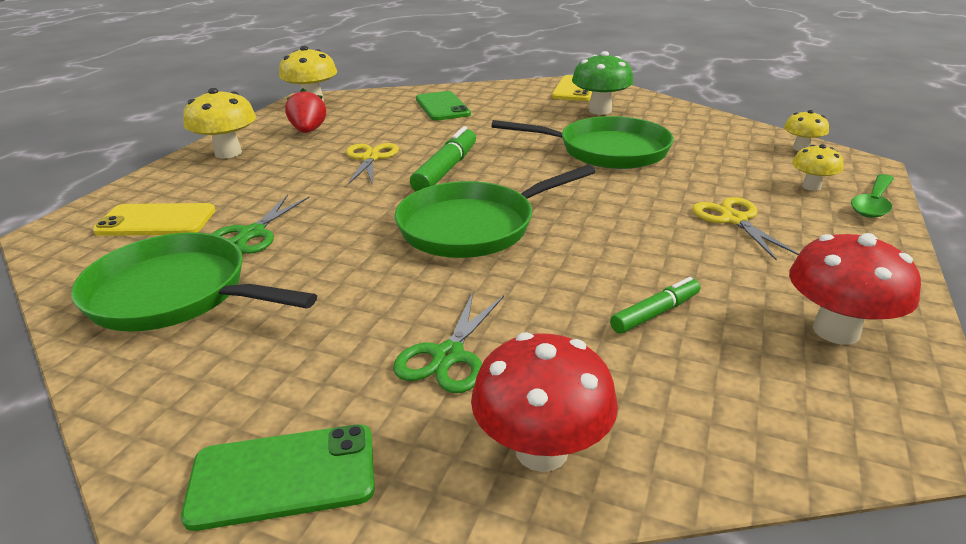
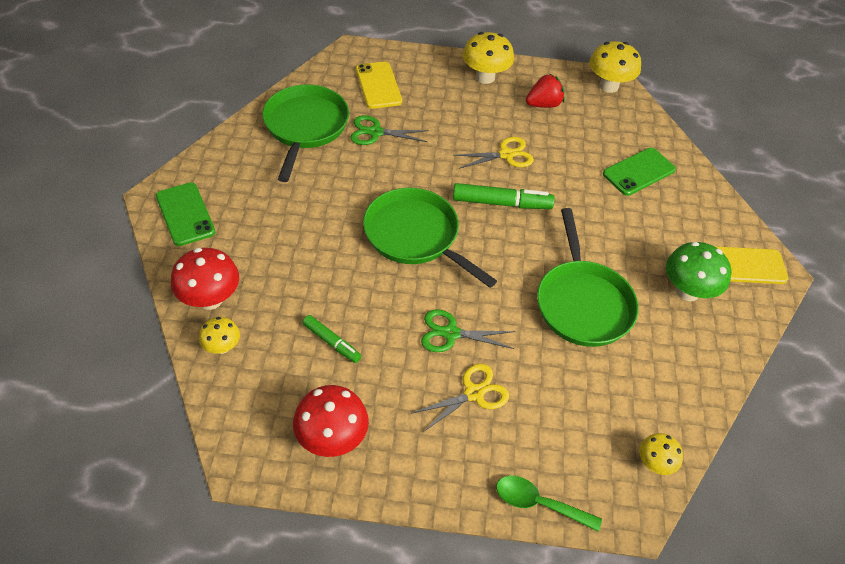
camera: 70 degrees right, 20 degrees up
green scissors [393,292,504,393] -> green scissors moved to [421,309,515,352]
yellow mushroom [792,144,843,191] -> yellow mushroom moved to [199,317,240,354]

